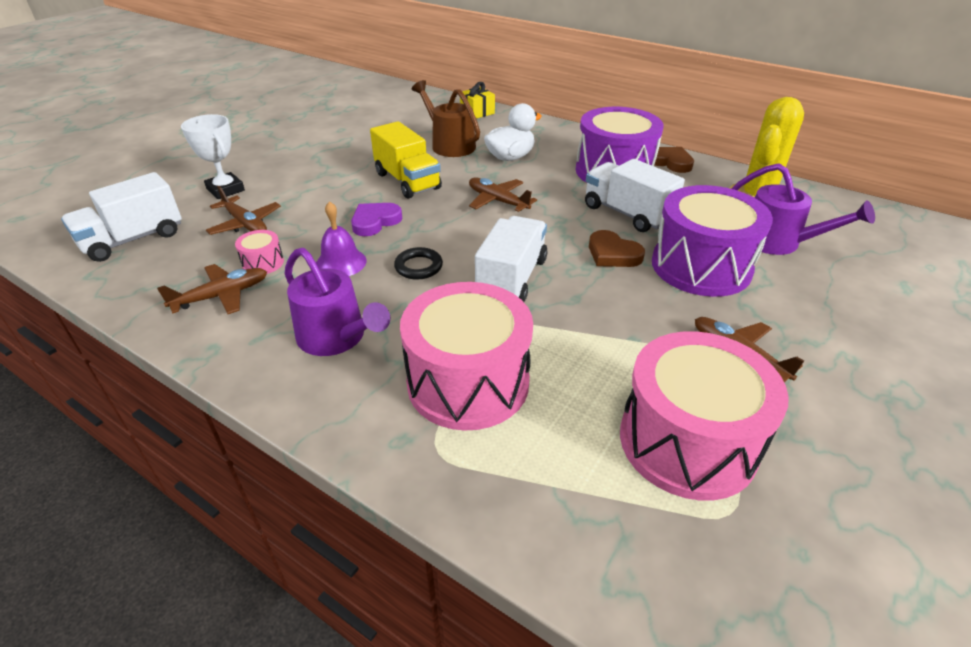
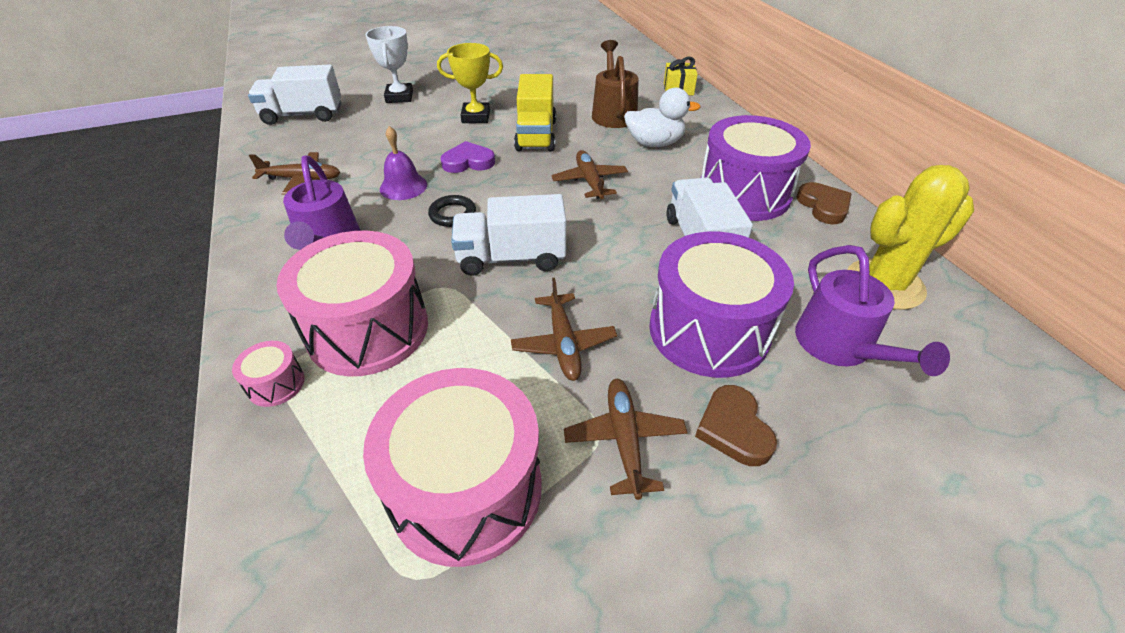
camera: 35 degrees right, 5 degrees up
brown plane [206,186,281,235] -> brown plane moved to [511,278,617,381]
pink drum [235,230,284,274] -> pink drum moved to [232,341,305,407]
white truck [475,216,548,302] -> white truck turned 150 degrees counterclockwise [451,194,566,276]
brown heart [589,230,645,267] -> brown heart moved to [695,385,777,466]
none -> yellow trophy [437,43,503,123]

